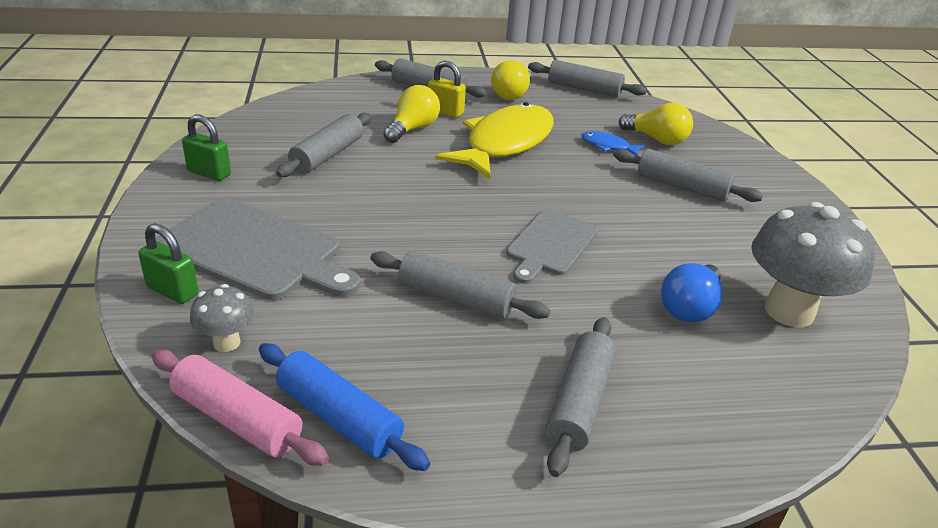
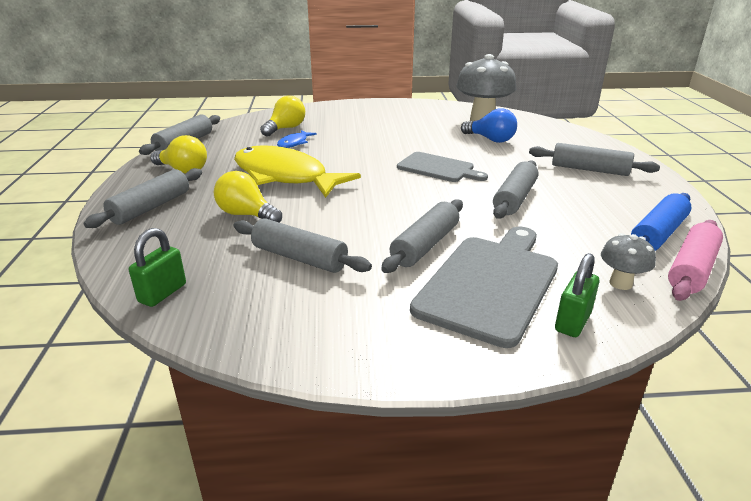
camera: 85 degrees left, 5 degrees down
green padlock [182,114,231,181] -> green padlock moved to [129,228,186,307]
yellow padlock [428,61,466,118] -> none
grey rolling pin [613,149,763,202] -> grey rolling pin moved to [381,199,463,273]

